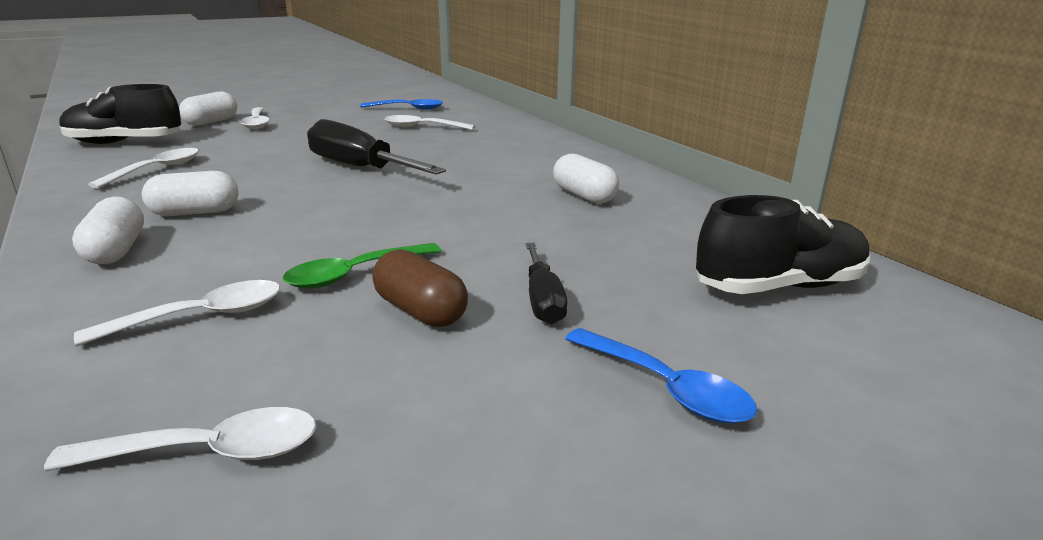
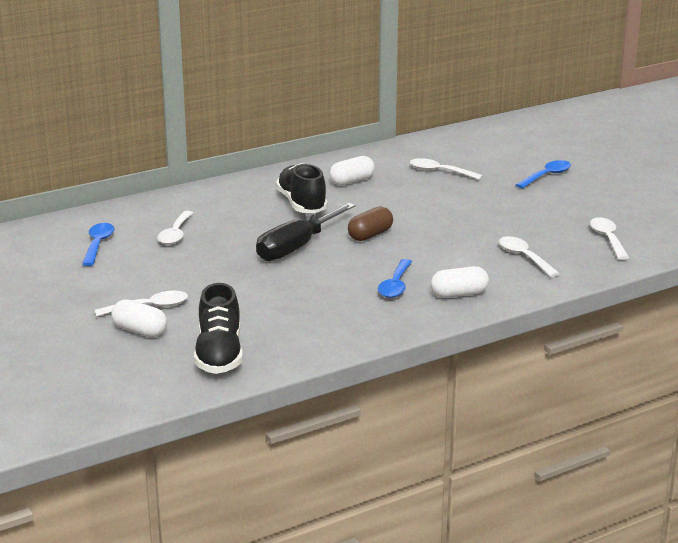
camera: 90 degrees left, 0 degrees up
white spoon [88,148,199,189] -> white spoon moved to [410,158,483,180]
white capsule [142,171,239,216] -> blue spoon [378,259,412,298]
green spoon [283,243,441,289] -> none
brown capsule [372,249,468,327] -> brown capsule moved to [348,206,393,241]
black screwdriver [526,243,567,324] -> none
black shoe [696,195,870,294] -> black shoe moved to [276,163,328,213]

